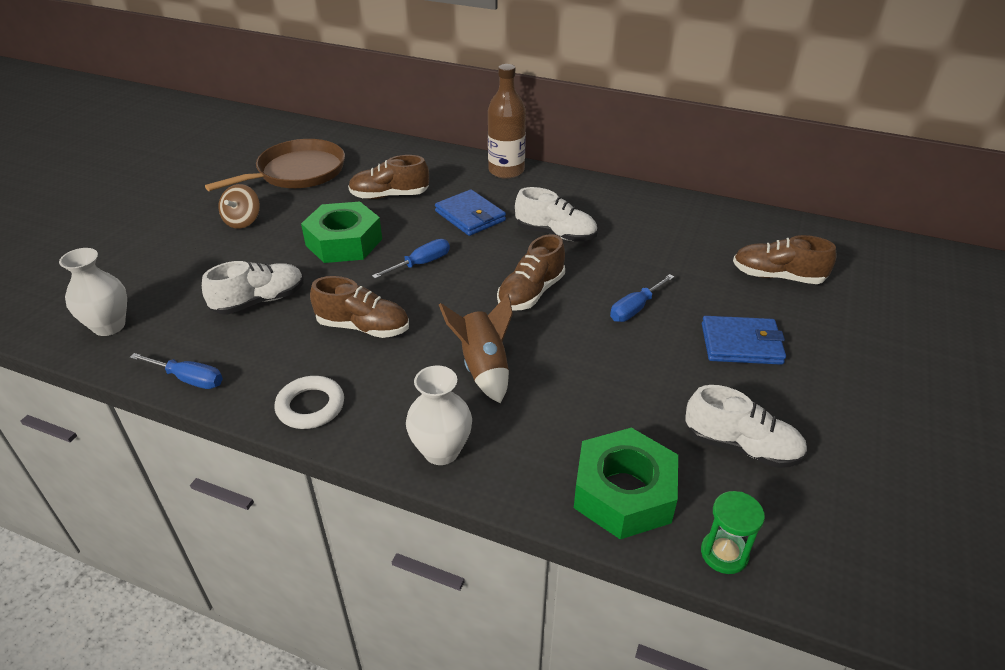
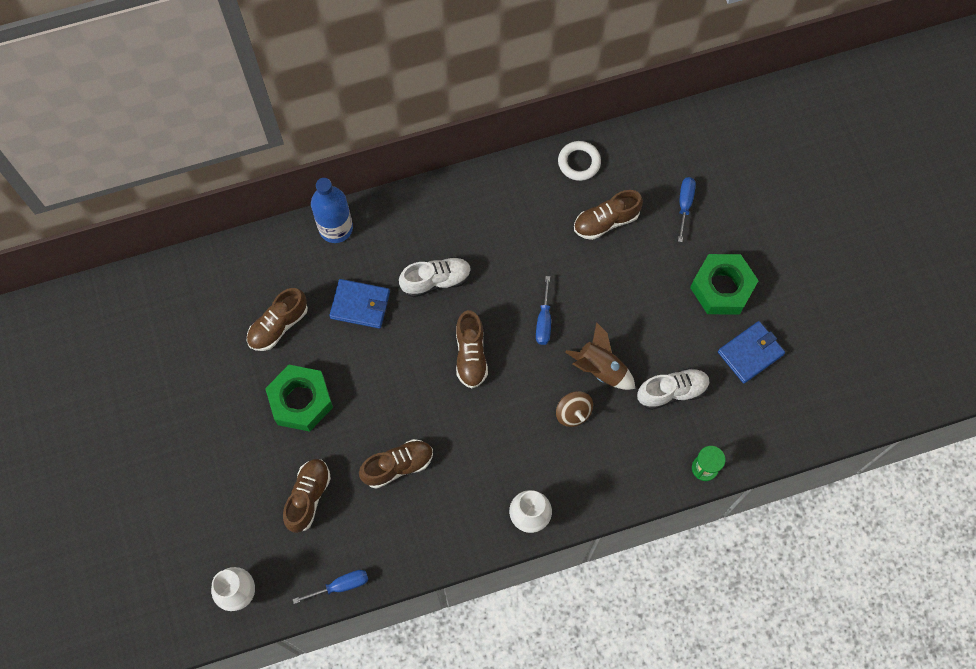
camera: 40 degrees left, 30 degrees up
white shoe [202,261,304,315] -> brown shoe [283,459,331,533]
brown pan [205,139,345,191] -> none
brown spinning top [218,184,260,229] -> brown spinning top moved to [556,391,593,427]
white ring [275,376,344,429] -> white ring moved to [558,141,601,181]
blue screwdriver [372,239,450,279] -> blue screwdriver moved to [678,177,696,242]
brown rocket [439,294,513,403] -> brown rocket moved to [565,322,635,390]
brown bottle [488,64,526,179] -> blue bottle [311,178,353,243]
green nut [574,428,678,539] -> green nut moved to [690,254,759,315]
blue wallet [702,316,786,365] -> blue wallet moved to [718,321,785,383]

